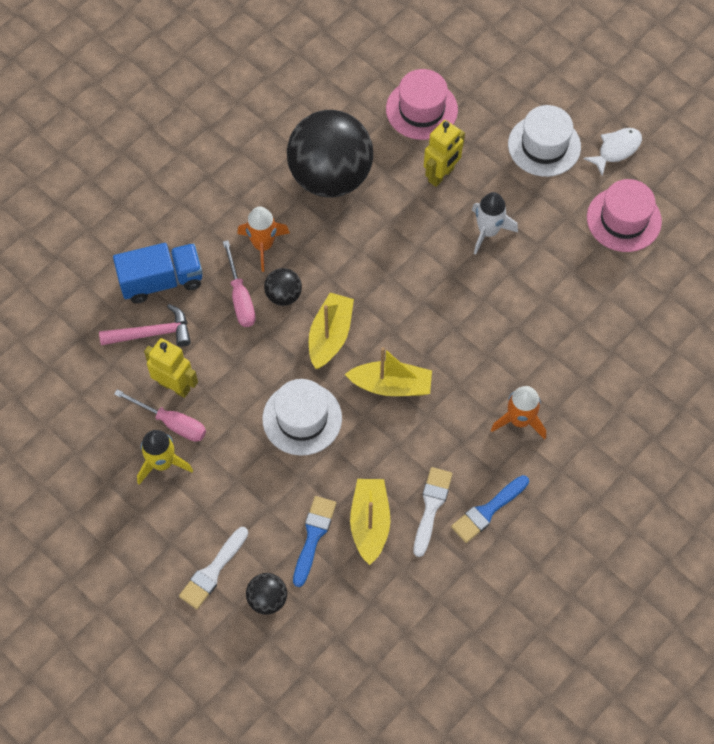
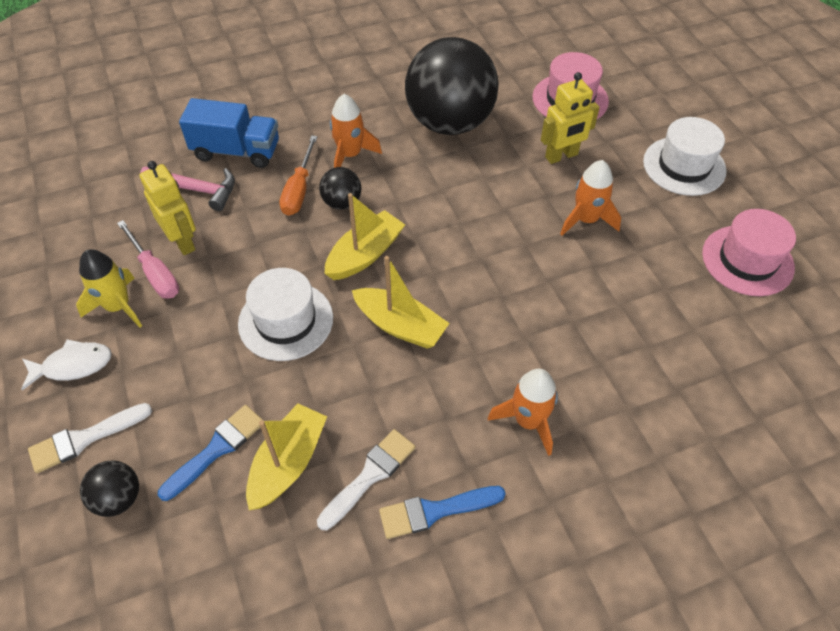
camera: 25 degrees right, 10 degrees down
pink screwdriver [223,240,256,327] -> orange screwdriver [279,135,317,216]
white rocket [472,192,518,255] -> orange rocket [560,160,621,236]
white fish [583,128,642,176] -> white fish moved to [21,339,112,391]

